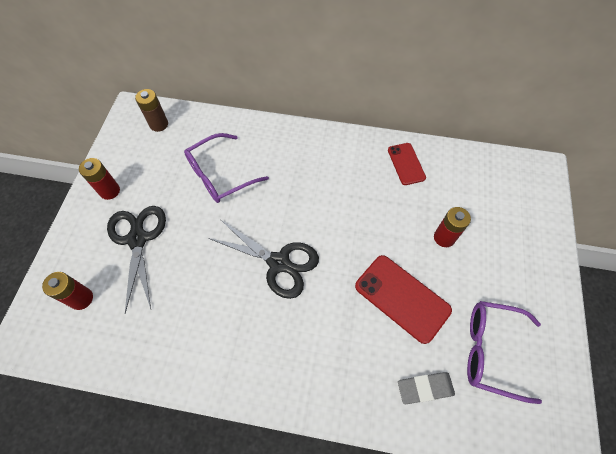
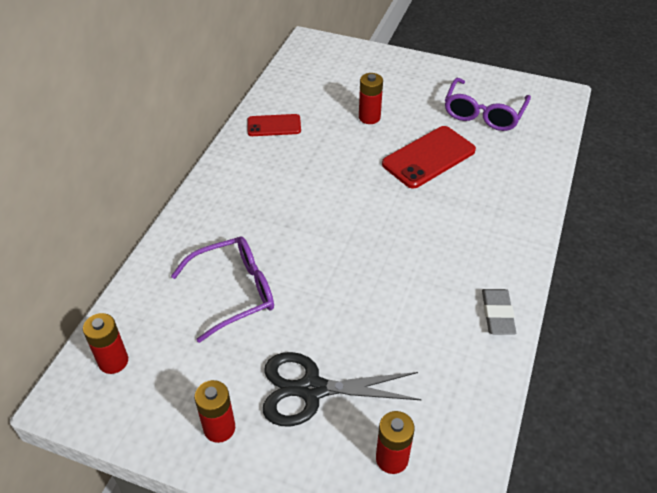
camera: 80 degrees left, 15 degrees down
brown battery [135,89,168,132] -> red battery [83,313,128,374]
purple glasses [184,133,269,203] -> purple glasses turned 90 degrees counterclockwise [171,236,274,343]
black scissors [208,220,319,299] -> none
grey eraser [398,372,455,404] -> grey eraser moved to [482,289,516,335]

